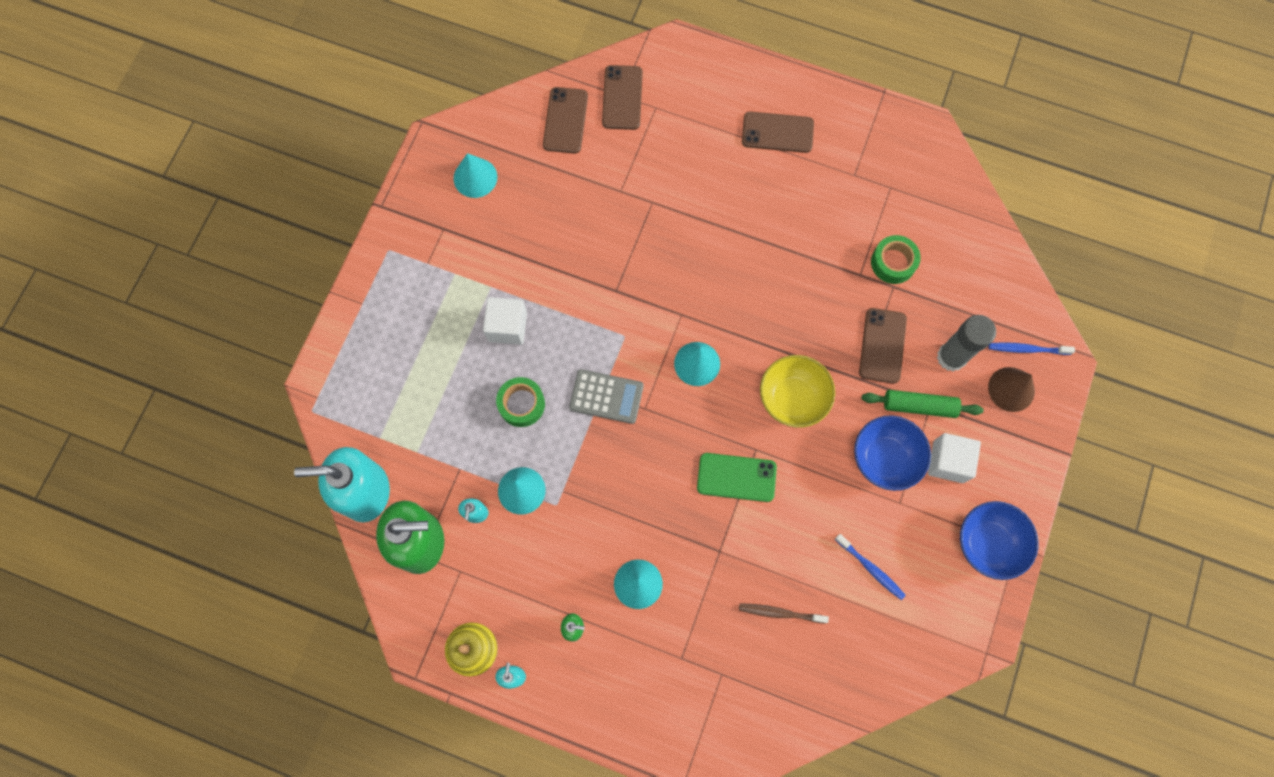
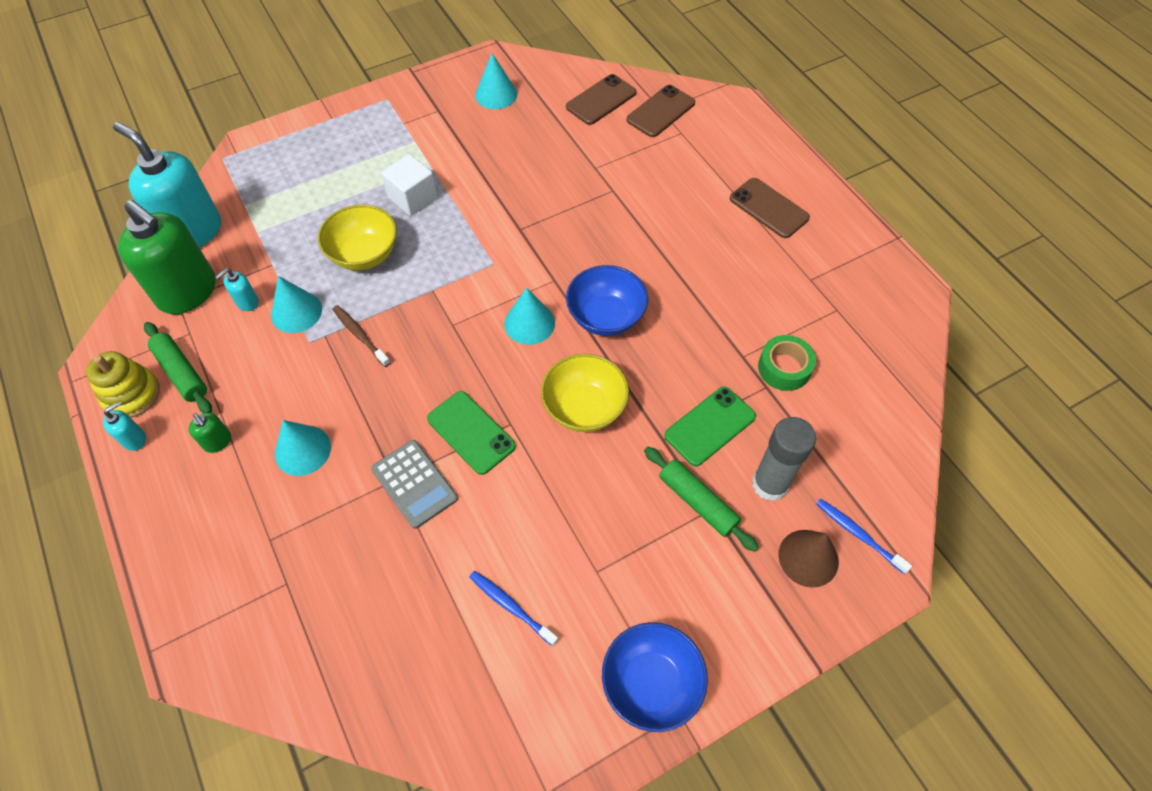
camera: 40 degrees right, 15 degrees down
green tape [496,377,545,427] -> yellow bowl [318,204,397,270]
grey calculator [569,369,644,424] -> grey calculator moved to [371,440,458,529]
brown toothbrush [739,603,829,624] -> brown toothbrush moved to [332,305,390,367]
blue toothbrush [835,534,906,600] -> blue toothbrush turned 135 degrees clockwise [469,571,558,646]
blue bowl [854,415,931,491] -> blue bowl moved to [566,265,648,336]
brown phone [859,308,907,384] -> green phone [664,387,756,466]
white cube [928,433,981,483] -> none
none -> green rolling pin [144,322,212,413]

